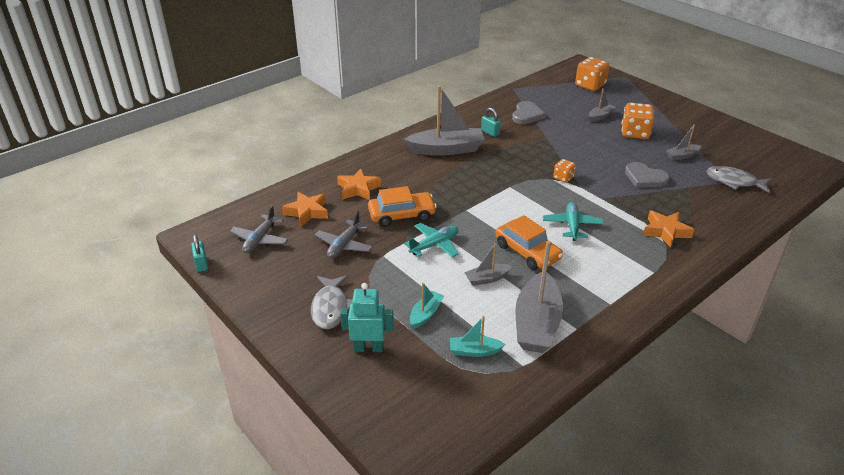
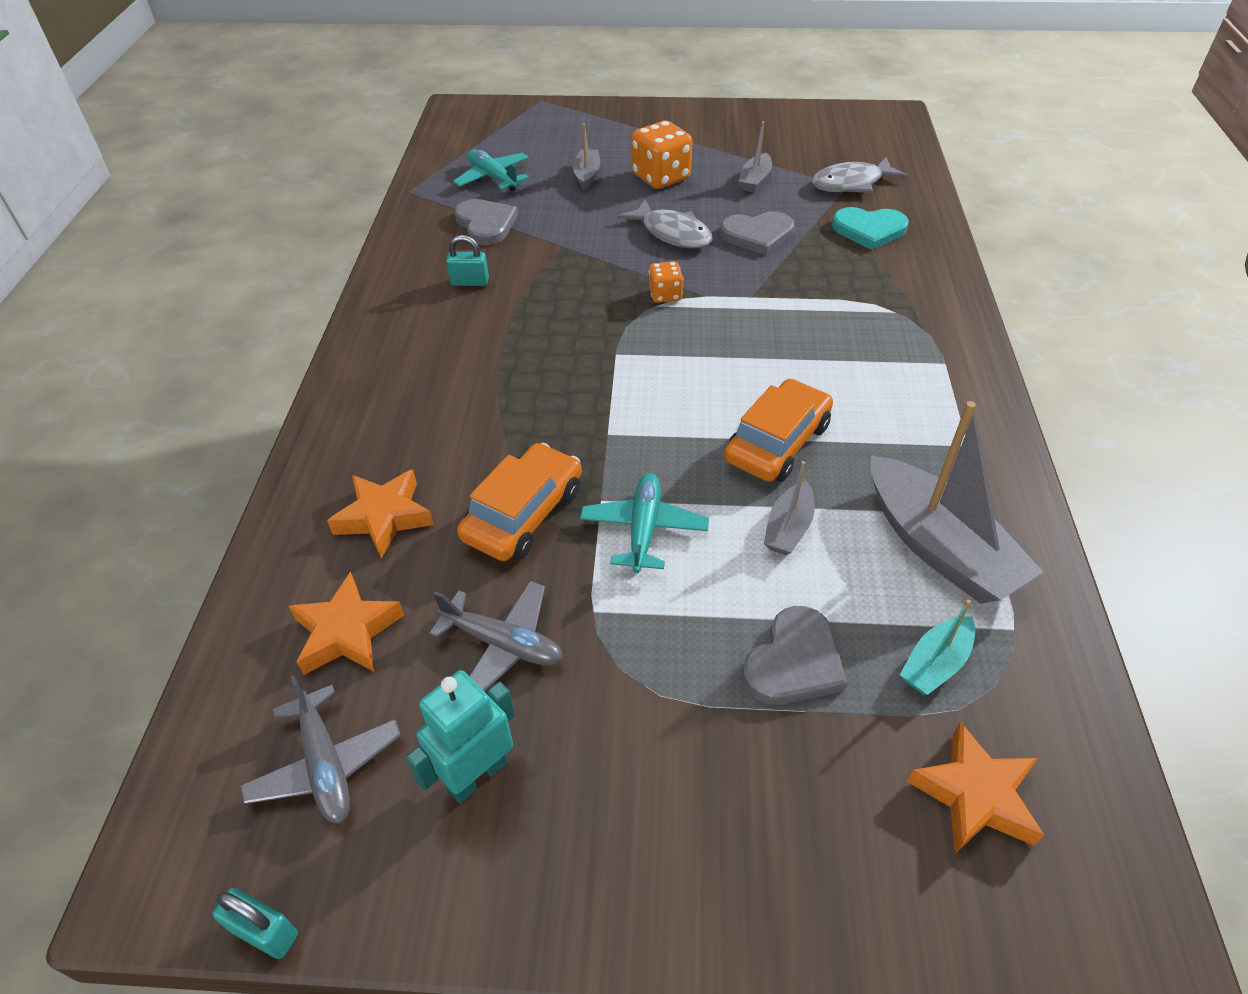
camera: 45 degrees left, 10 degrees up
grey fish [311,275,353,329] -> grey fish moved to [617,199,713,249]
grey plane [315,211,373,258] -> grey plane turned 45 degrees counterclockwise [429,581,563,692]
turquoise robot [340,283,394,352] -> turquoise robot moved to [406,670,515,803]
grey boat [404,85,485,156] -> none
turquoise boat [410,283,444,329] -> grey heart [742,606,847,705]
orange car [495,215,563,270] -> orange car turned 60 degrees counterclockwise [724,379,833,482]
turquoise plane [543,202,604,241] -> turquoise plane moved to [453,150,529,192]
orange dice [575,57,609,91] -> none
orange star [643,211,695,248] -> orange star moved to [907,722,1044,853]
none -> turquoise heart [832,207,909,250]

